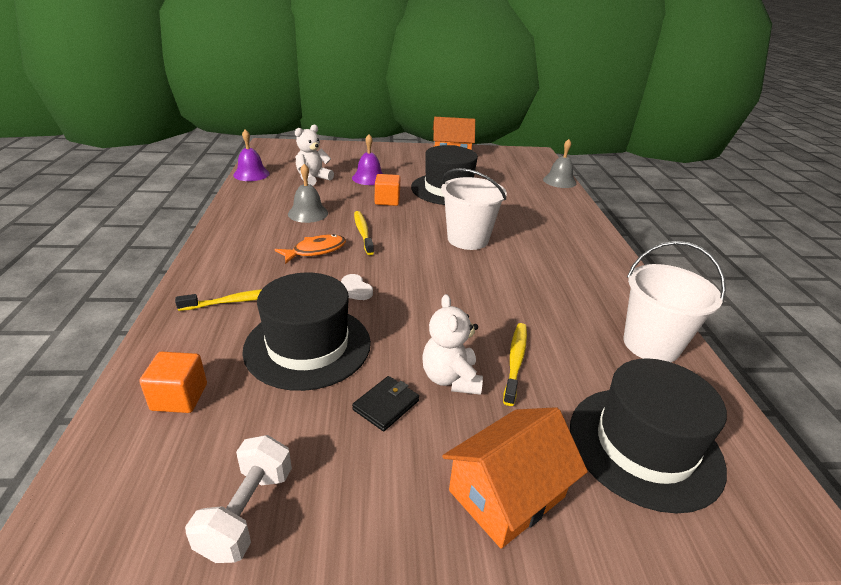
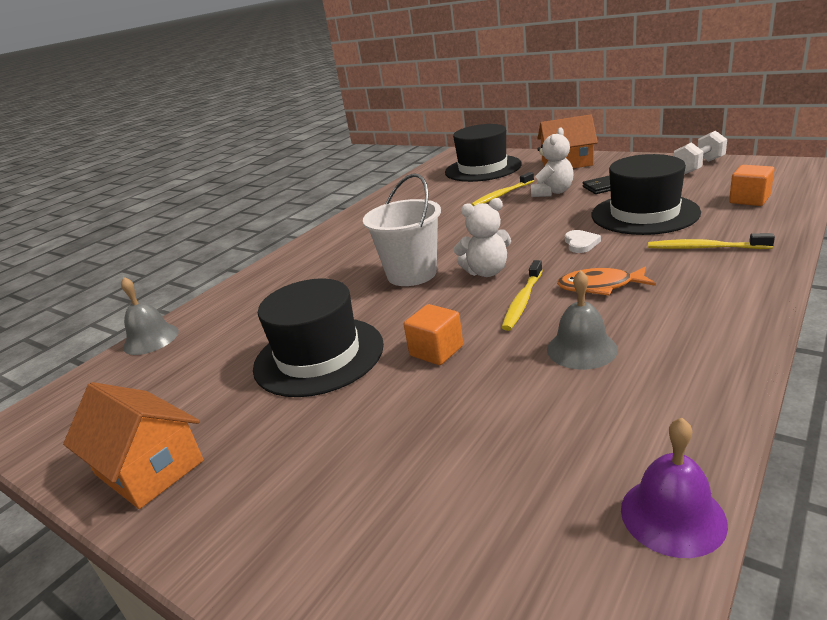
camera: 135 degrees left, 5 degrees down
white teddy bear [295,125,334,186] -> white teddy bear moved to [454,198,511,277]
purple bell [352,134,383,185] -> none
white bucket [623,241,726,362] -> none

